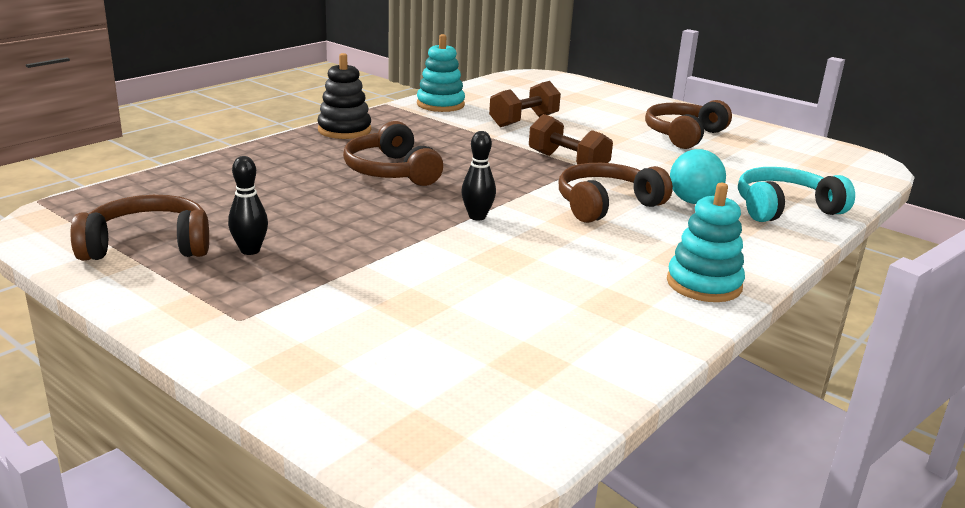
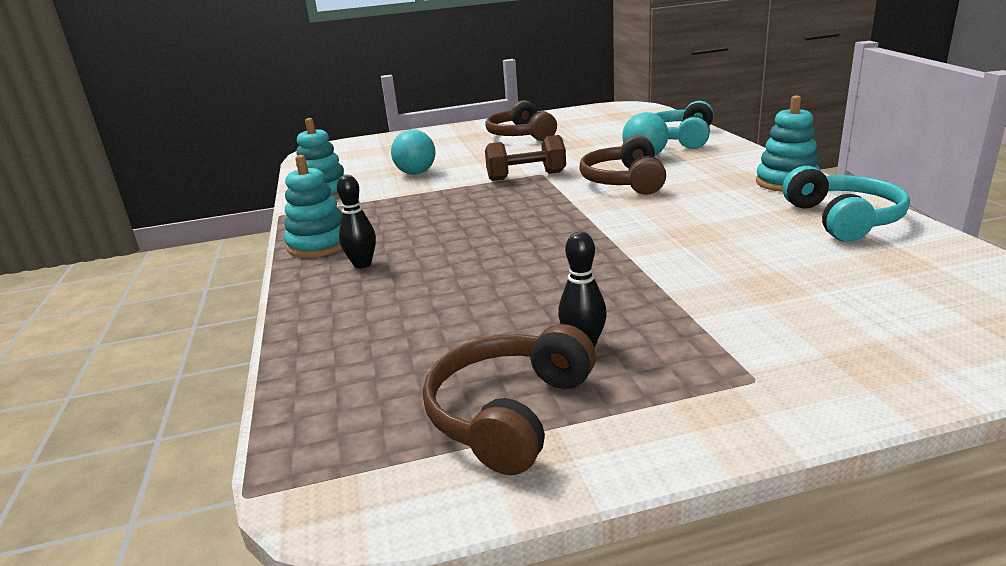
camera: 50 degrees left, 0 degrees up
black stacking toy [317,53,371,139] -> turquoise stacking toy [284,155,342,258]
brown headphones [343,121,443,186] -> none
black bowling pin [461,131,496,221] -> black bowling pin moved to [337,175,376,268]
brown dumbbell [489,81,561,127] -> turquoise ball [391,130,436,174]
none -> turquoise headphones [783,166,910,242]

